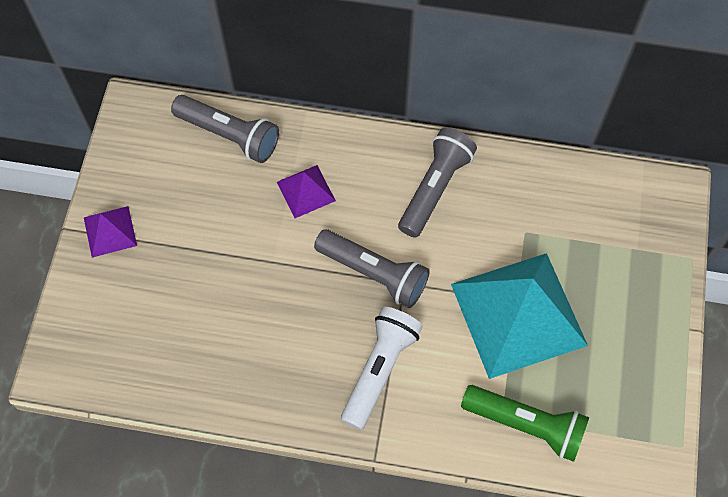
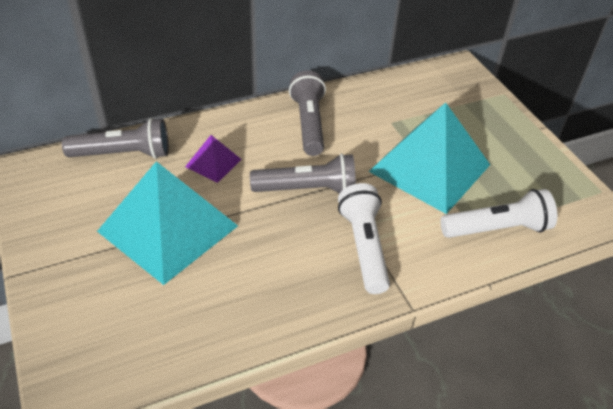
camera: 35 degrees left, 20 degrees down
purple pyramid [84,206,137,258] -> none
green flashlight [461,385,589,462] -> white flashlight [440,189,557,238]
none -> turquoise pyramid [97,161,238,285]

